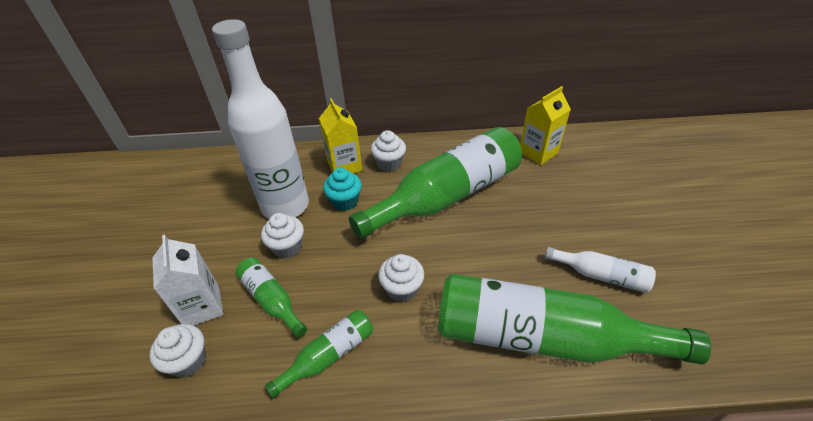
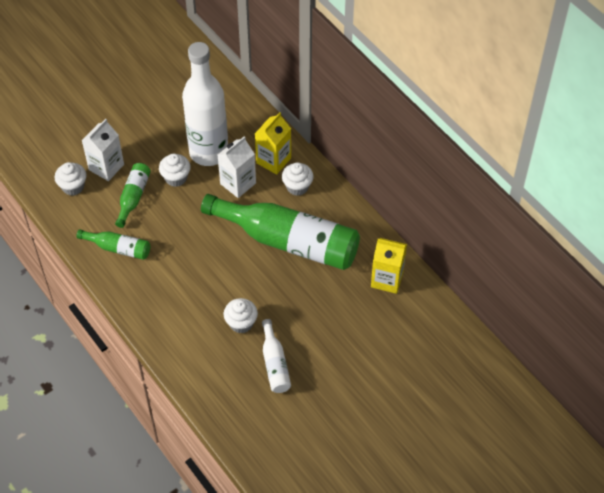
camera: 55 degrees right, 10 degrees up
turquoise cupcake [323,168,362,211] -> white carton [218,136,256,198]
white cupcake [378,254,424,302] -> white cupcake moved to [223,298,258,333]
green bottle [438,274,711,364] -> none

